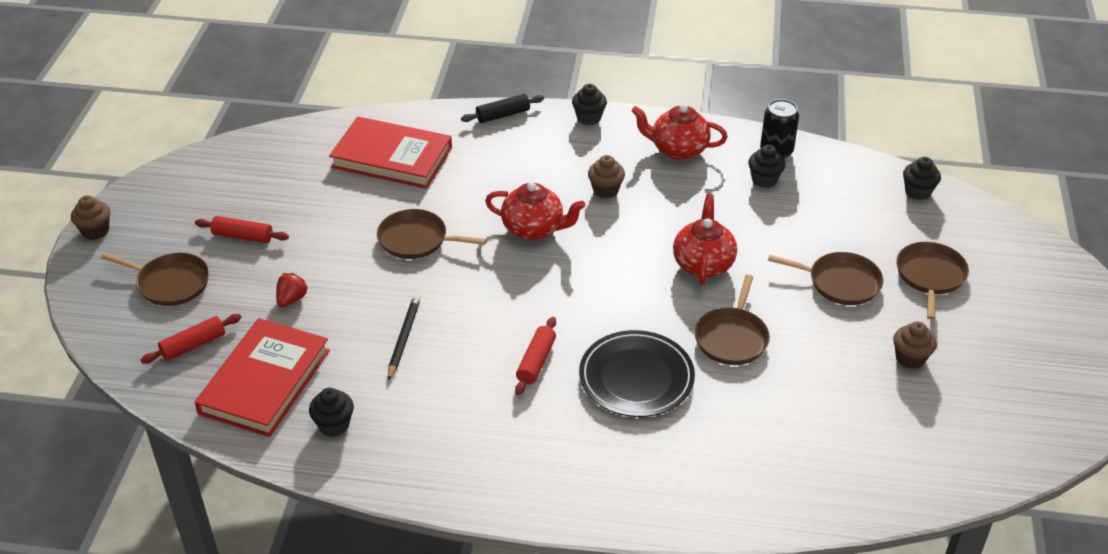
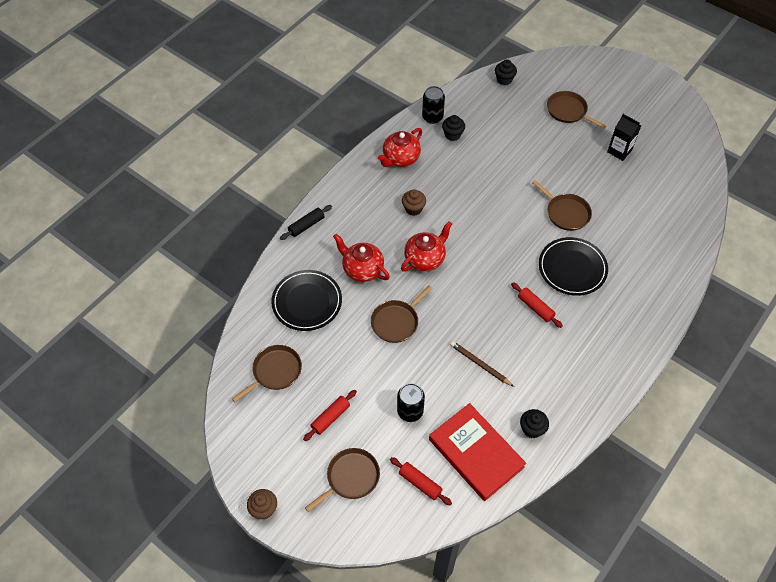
camera: 60 degrees left, 15 degrees up
red rolling pin [141,314,241,364] -> red rolling pin turned 45 degrees counterclockwise [390,457,452,505]
red strawberry [276,273,308,307] -> black can [397,383,425,422]
red book [329,116,452,189] -> black plate [271,270,342,331]
black pencil [388,295,421,381] -> brown pencil [450,341,514,387]
black rolling pin [461,94,544,123] -> black rolling pin turned 45 degrees clockwise [280,205,332,240]
black cupcake [572,84,607,125] -> none
red teapot [673,194,737,285] -> red teapot moved to [333,234,390,282]
brown pan [768,252,883,305] -> brown pan moved to [232,345,302,402]
brown cupcake [893,322,937,369] -> black carton [607,114,641,161]

